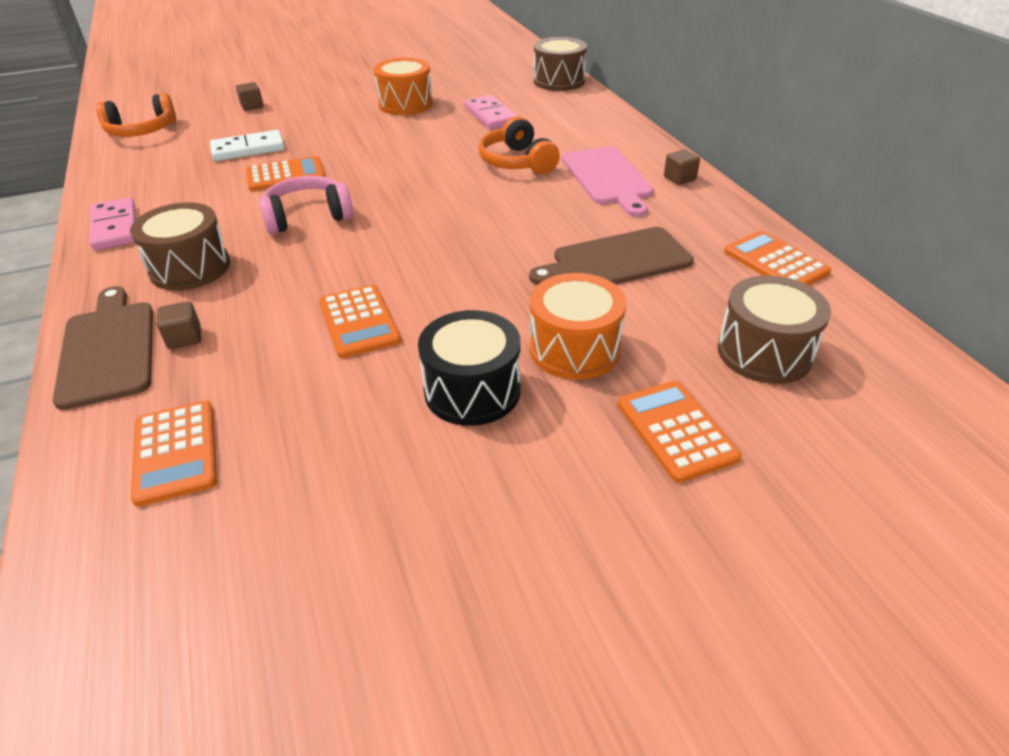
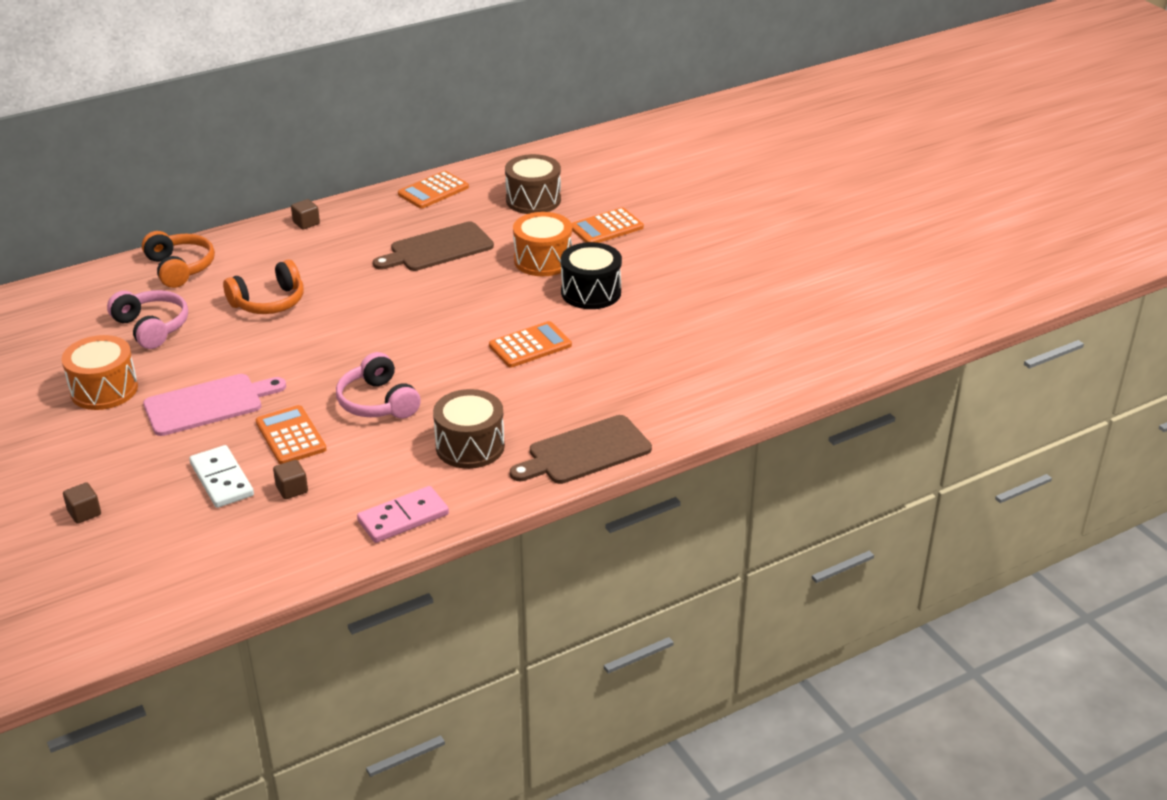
camera: 100 degrees left, 5 degrees down
orange headphones [96,93,176,137] -> orange headphones moved to [142,231,215,288]
orange calculator [131,401,217,507] -> none
brown cube [157,301,201,349] -> brown cube moved to [273,460,308,499]
pink domino [464,95,517,130] -> pink headphones [107,290,188,349]
brown cutting board [529,227,694,285] -> brown cutting board turned 90 degrees clockwise [373,222,494,271]
brown drum [534,37,587,91] -> none
pink cutting board [562,147,654,217] -> pink cutting board moved to [143,374,286,436]

